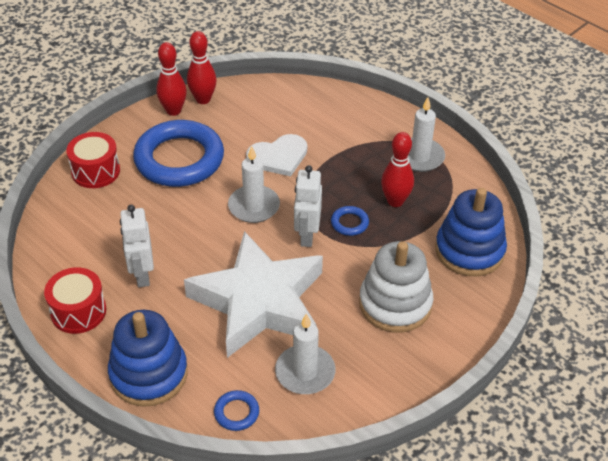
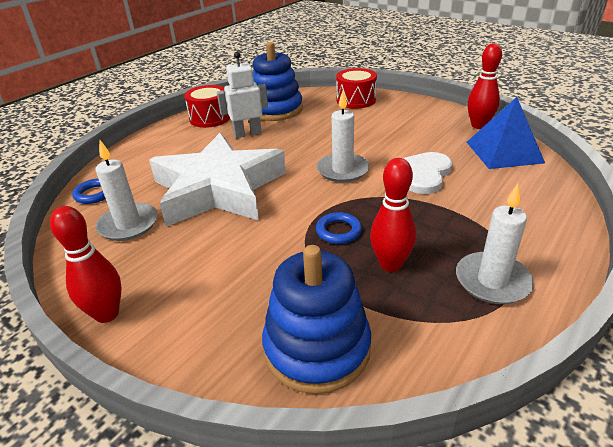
camera: 85 degrees right, 10 degrees down
blue stacking toy [108,310,188,407] -> blue stacking toy moved to [252,42,303,121]
blue ring [133,120,224,187] -> none
red bowling pin [156,42,187,116] -> red bowling pin moved to [50,206,122,323]
white heart [246,134,307,176] -> white heart turned 60 degrees clockwise [403,152,452,194]
white robot [294,165,322,247] -> none
white stacking toy [359,241,433,333] -> none
none -> blue pyramid [467,97,545,169]

